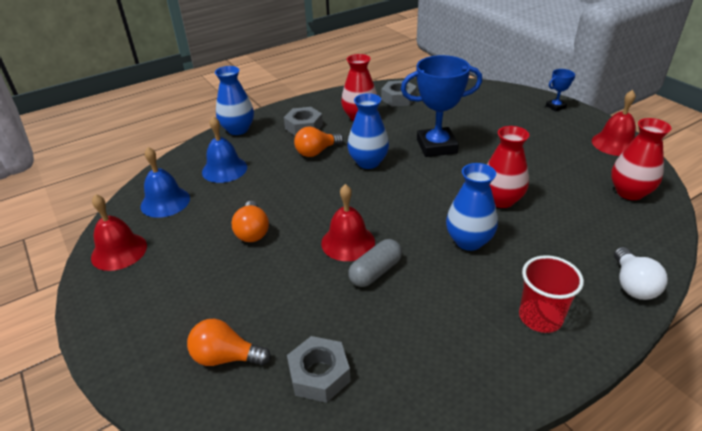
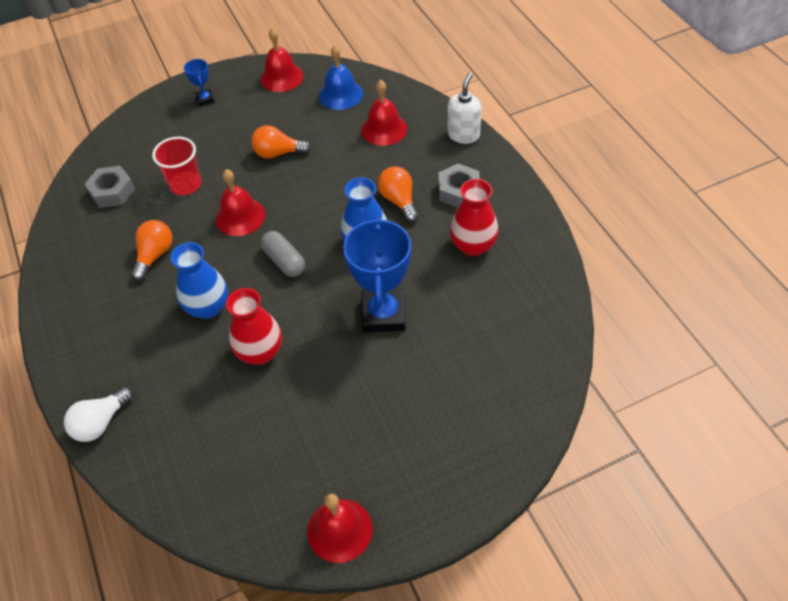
camera: 100 degrees right, 15 degrees up
orange light bulb [187,319,271,366] -> orange light bulb moved to [131,220,172,281]
blue bell [202,116,247,183] -> red bell [361,80,407,146]
blue vase [215,66,254,135] -> white soap dispenser [448,73,482,144]
grey capsule [348,239,402,287] -> grey capsule moved to [261,231,305,277]
grey nut [381,80,417,107] -> none
red cup [519,255,584,333] -> red cup moved to [152,137,202,195]
blue trophy [546,69,575,112] -> blue trophy moved to [184,59,214,106]
red vase [611,118,672,200] -> none
white light bulb [614,247,668,300] -> white light bulb turned 60 degrees counterclockwise [64,387,133,442]

